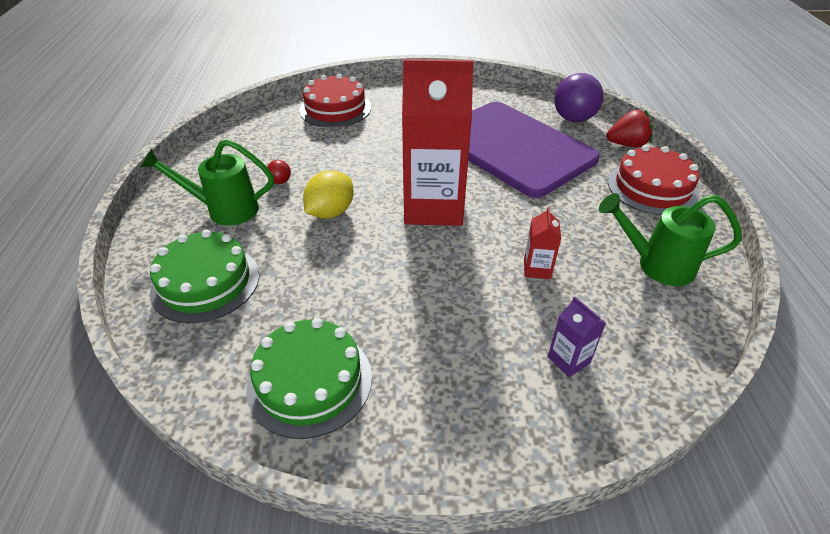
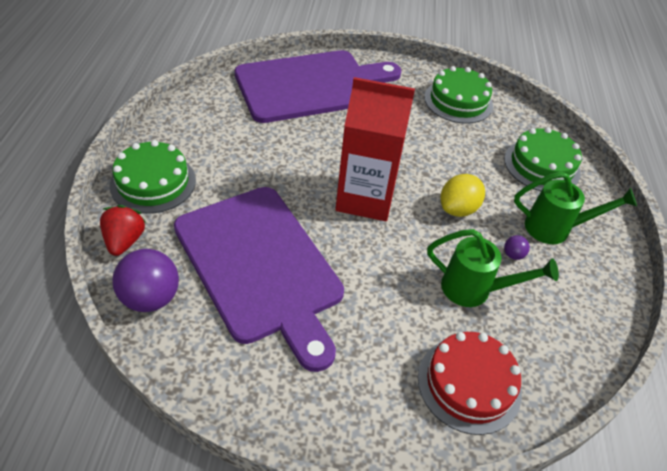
camera: 175 degrees left, 5 degrees up
red ball [267,160,291,184] -> purple ball [504,235,530,260]
red carton [524,207,561,279] -> none
purple carton [548,297,606,377] -> purple cutting board [235,50,402,123]
green watering can [599,193,742,286] -> green watering can moved to [427,229,559,307]
red strawberry [607,110,653,147] -> red strawberry turned 90 degrees clockwise [100,205,146,256]
red cake [608,145,699,215] -> green cake [110,140,196,214]

